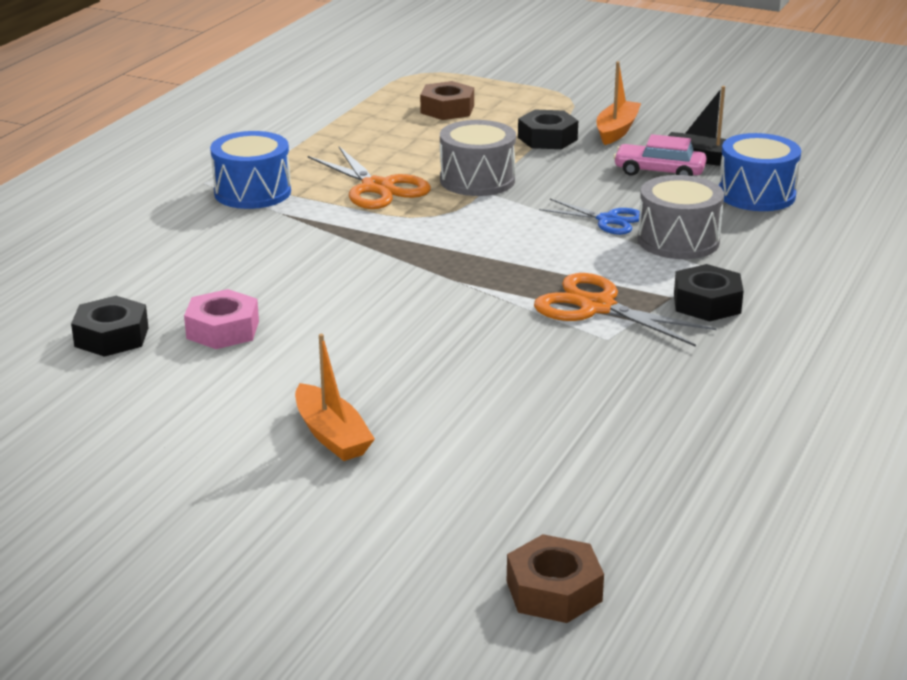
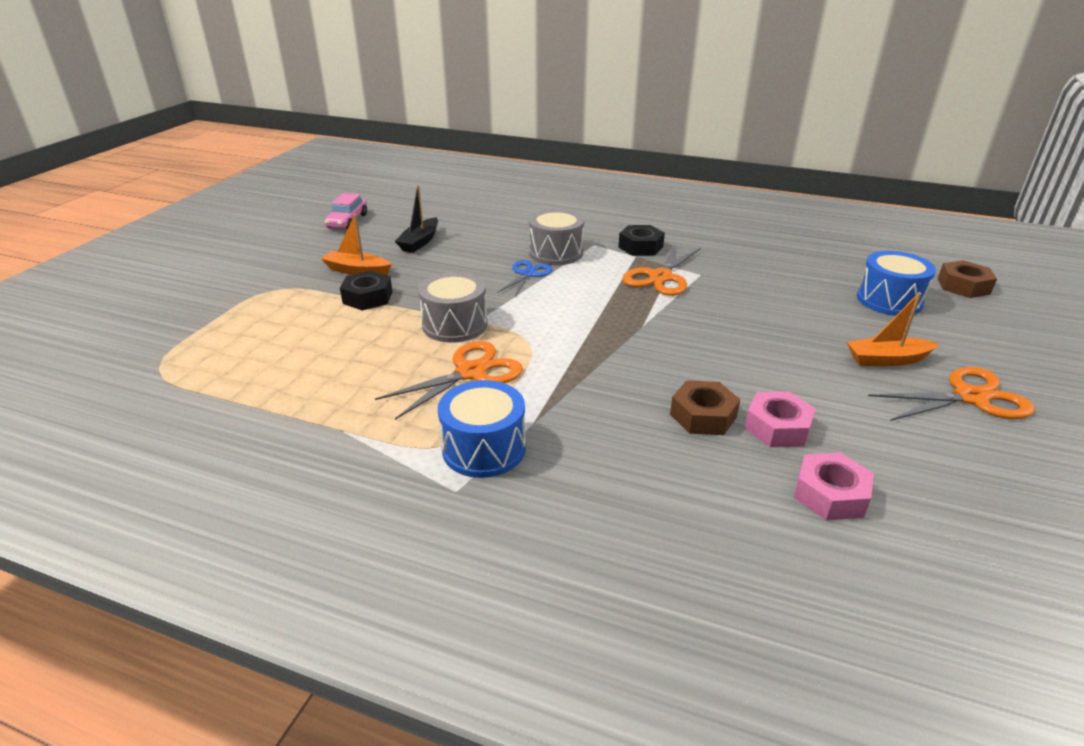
camera: 95 degrees left, 5 degrees up
black nut [71,296,149,357] -> pink nut [794,452,874,521]
orange boat [295,334,375,461] -> orange boat turned 150 degrees counterclockwise [847,292,939,366]
brown nut [420,81,474,120] -> brown nut moved to [670,380,740,435]
pink car [613,134,706,176] -> pink car moved to [324,193,367,229]
blue drum [719,133,801,211] -> blue drum moved to [857,251,936,316]
none -> orange scissors [868,367,1035,421]

